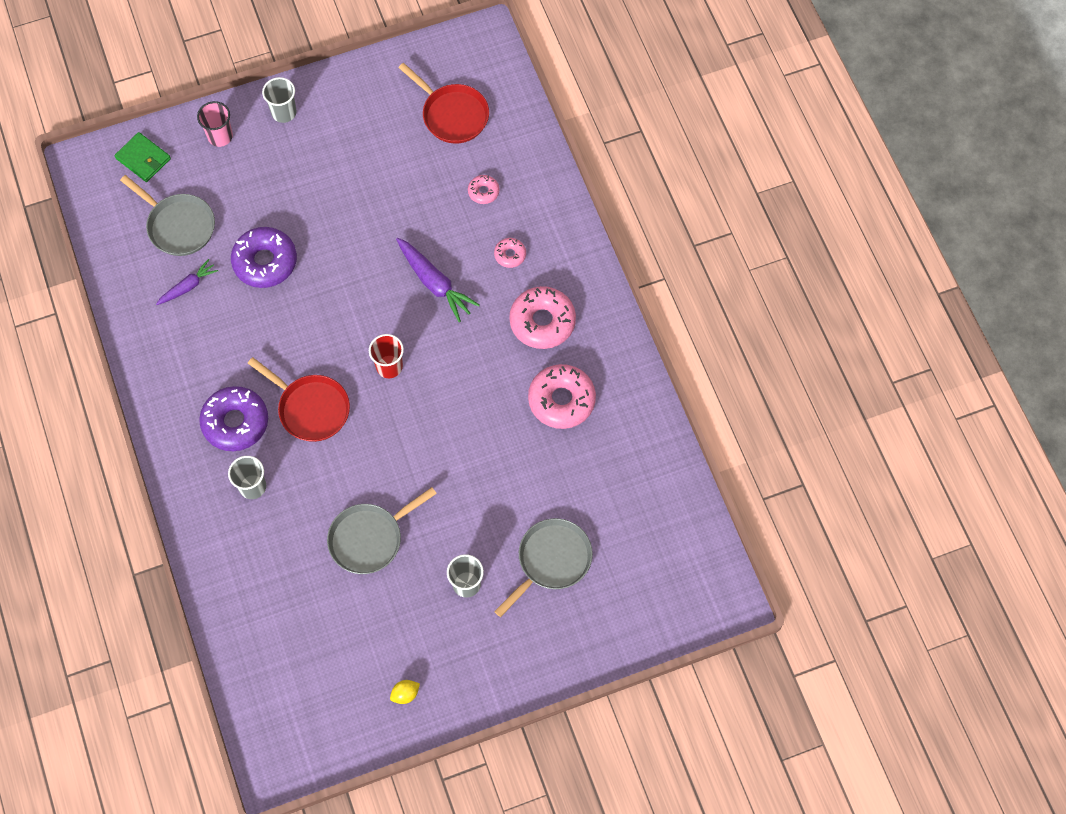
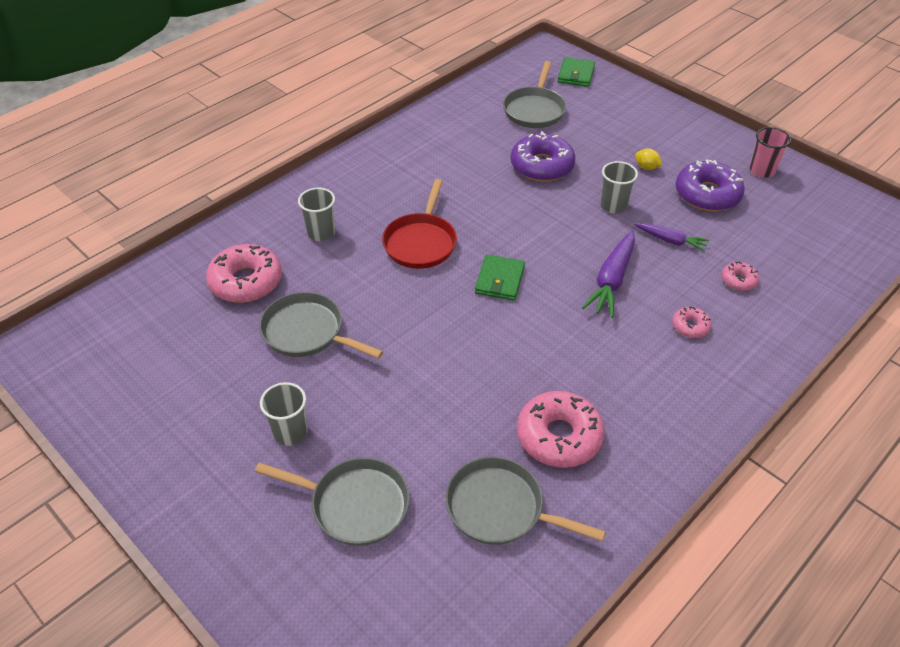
camera: 65 degrees right, 20 degrees down
purple carrot [156,259,218,305] -> purple carrot moved to [634,223,709,252]
pink cup [197,101,233,147] -> pink cup moved to [749,127,791,178]
purple donut [199,386,268,451] -> purple donut moved to [676,160,745,211]
grey cup [262,77,297,123] -> grey cup moved to [600,161,638,213]
red cup [369,334,404,378] -> green wallet [475,255,525,301]
yellow lemon [390,680,420,704] -> yellow lemon moved to [635,149,662,170]
red pan [398,63,489,143] -> none
pink donut [509,286,576,349] -> pink donut moved to [206,244,282,303]
none -> grey pan [446,457,606,545]

